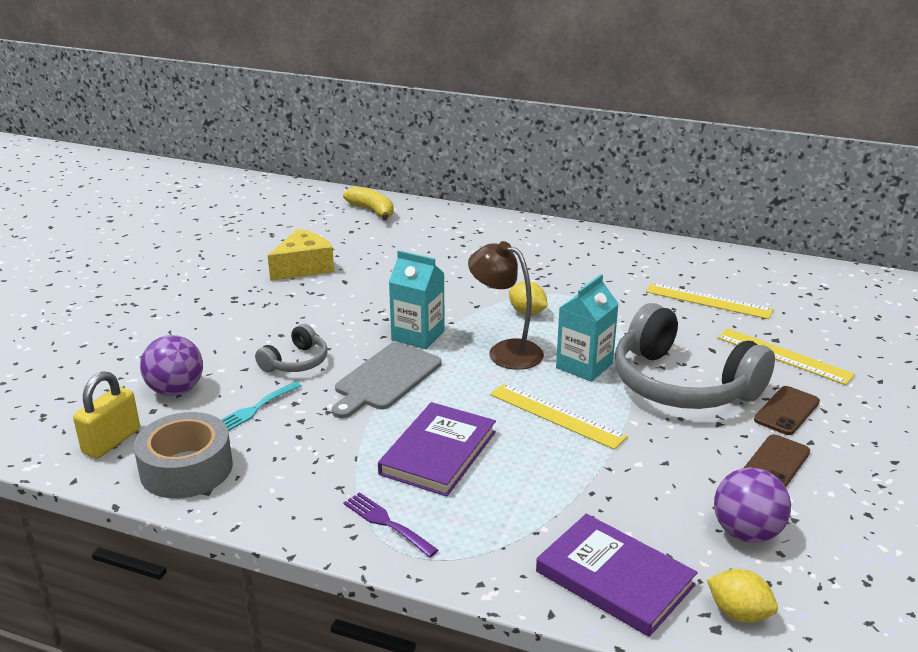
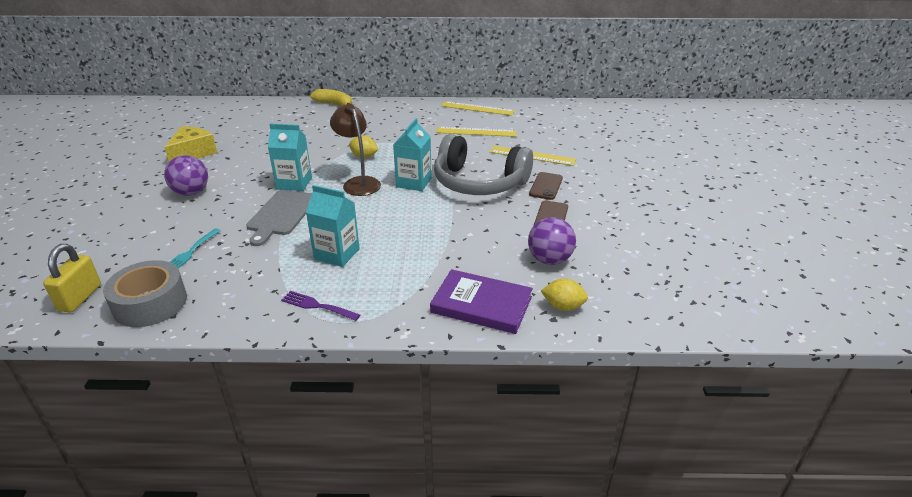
camera: 20 degrees left, 5 degrees up
purple ball [140,335,203,396] -> purple ball moved to [164,155,208,196]
grey headphones [255,324,328,372] -> none
yellow banana [343,186,394,220] -> yellow banana moved to [310,89,352,106]
purple book [378,402,496,497] -> turquoise carton [306,185,360,267]
brown lamp [468,241,544,370] -> brown lamp turned 45 degrees clockwise [330,103,381,196]
yellow ruler [490,383,628,450] -> yellow ruler moved to [441,101,515,116]

